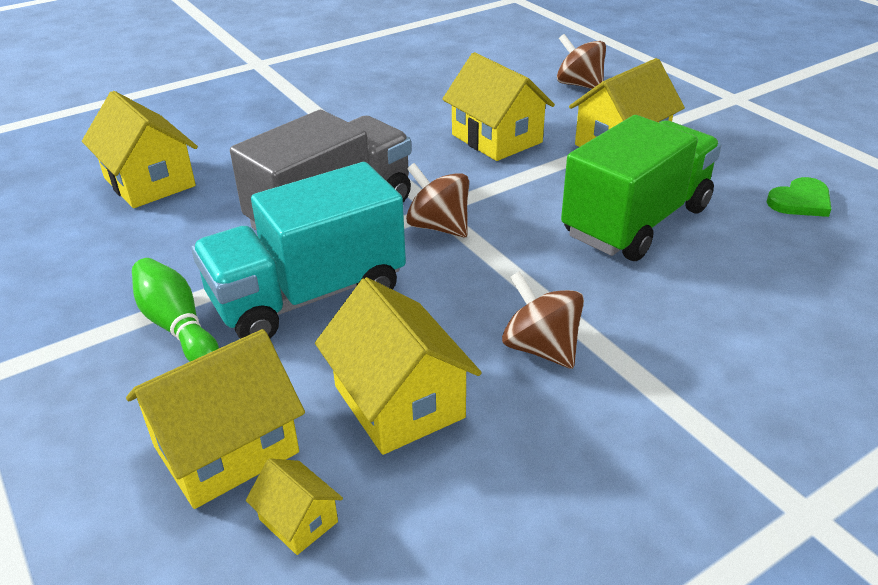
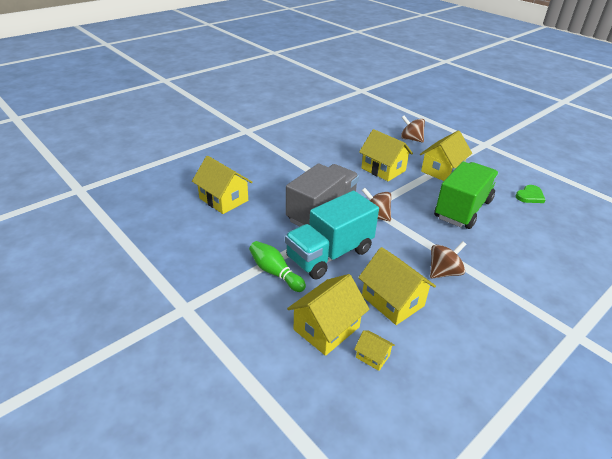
camera: 10 degrees left, 0 degrees up
brown spinning top [502,271,584,369] -> brown spinning top turned 105 degrees clockwise [430,241,467,278]

